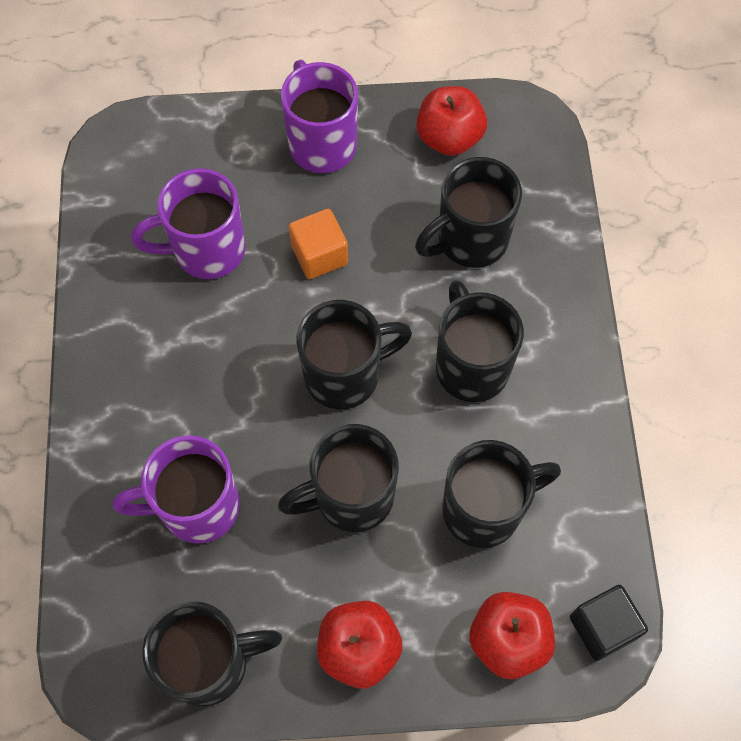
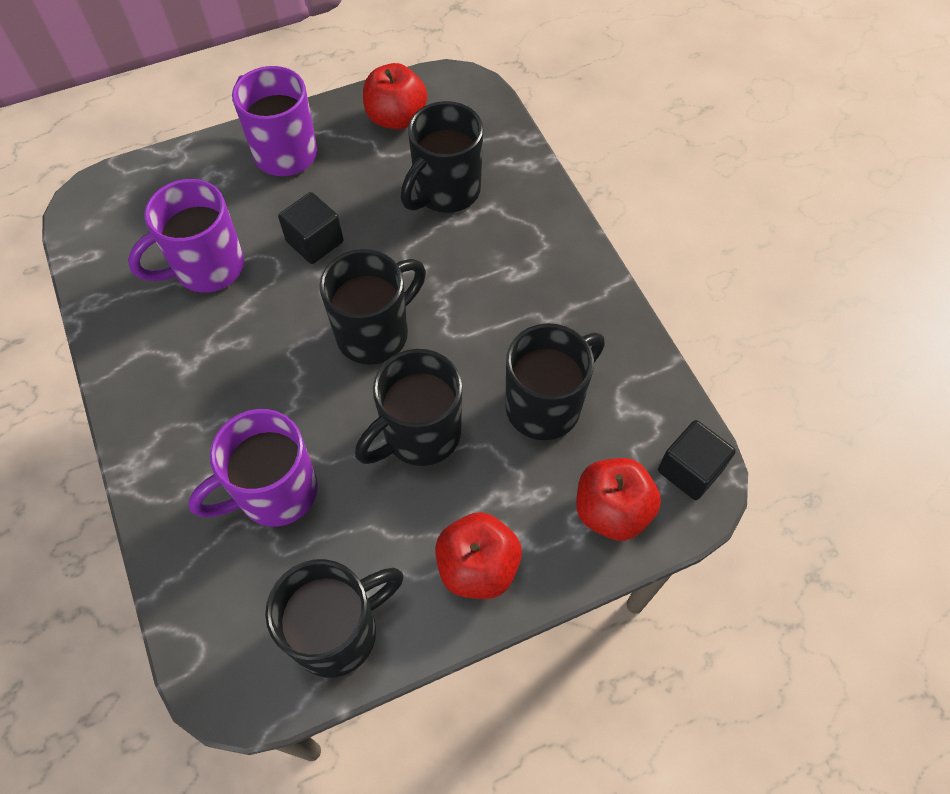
camera: 20 degrees left, 5 degrees down
orange cube [289,209,348,279] -> black cube [278,192,343,264]
black mug [436,280,524,402] -> none

